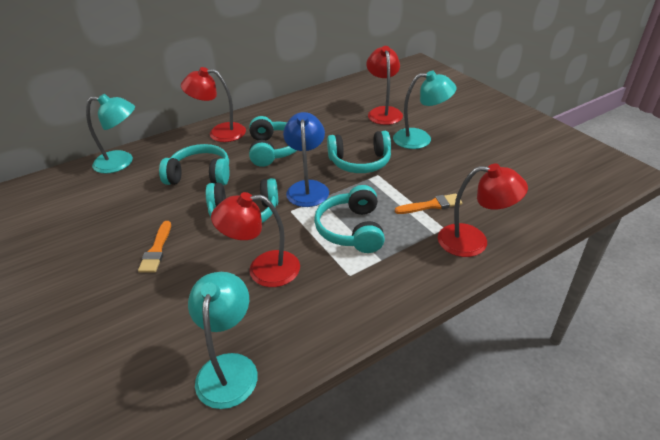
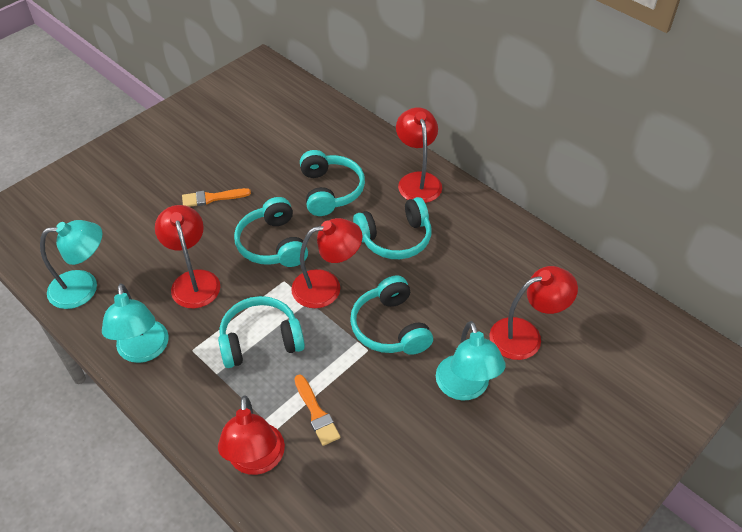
camera: 75 degrees right, 10 degrees up
turquoise lamp [86,94,135,174] -> turquoise lamp moved to [102,283,169,363]
blue lamp [283,112,329,207] -> red lamp [291,218,362,308]

